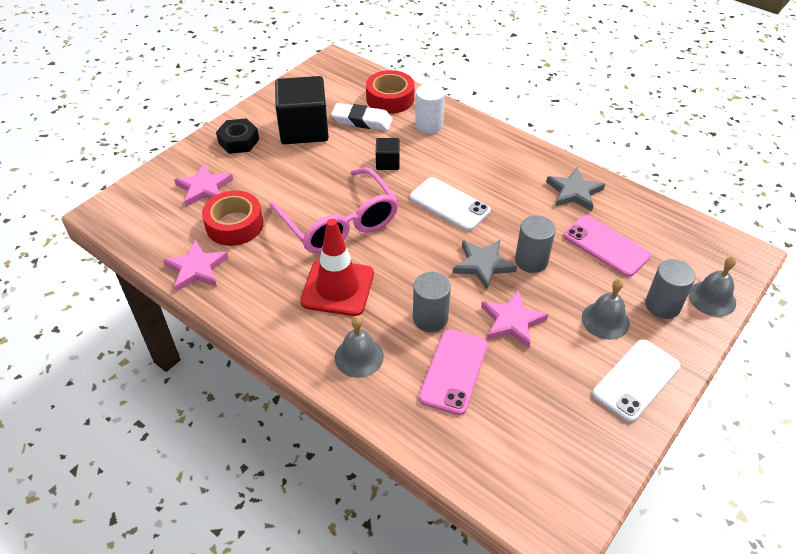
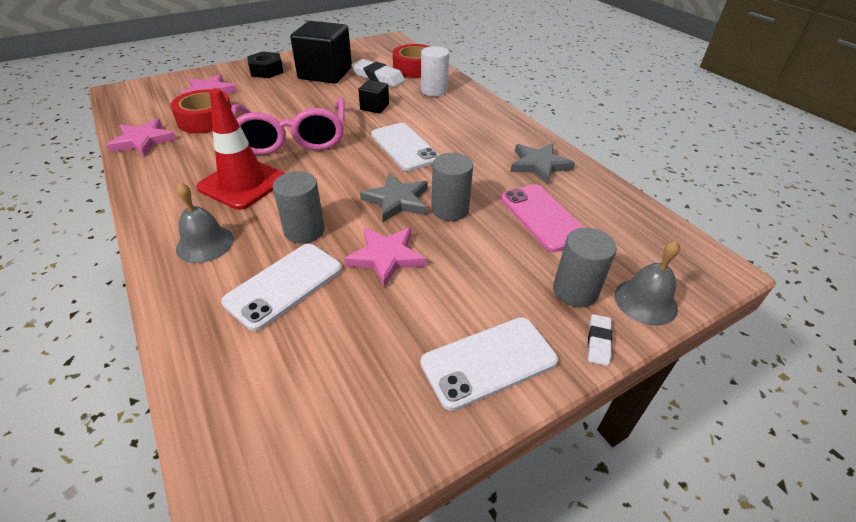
camera: 20 degrees right, 5 degrees down
pink phone [419,329,488,415] -> white phone [221,243,342,331]
grey bell [582,279,630,340] -> none
none -> white eraser [588,314,612,366]

